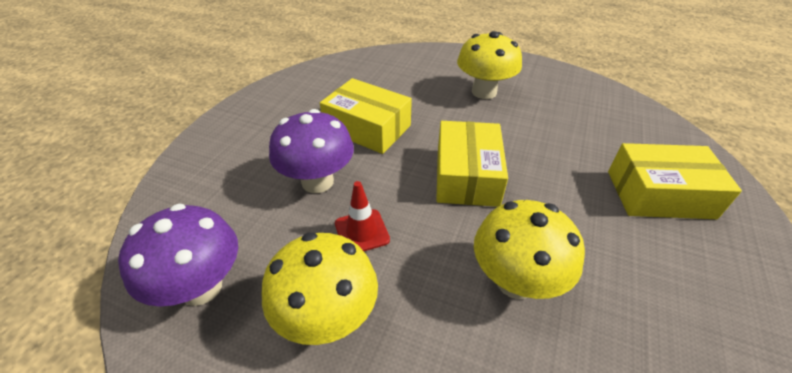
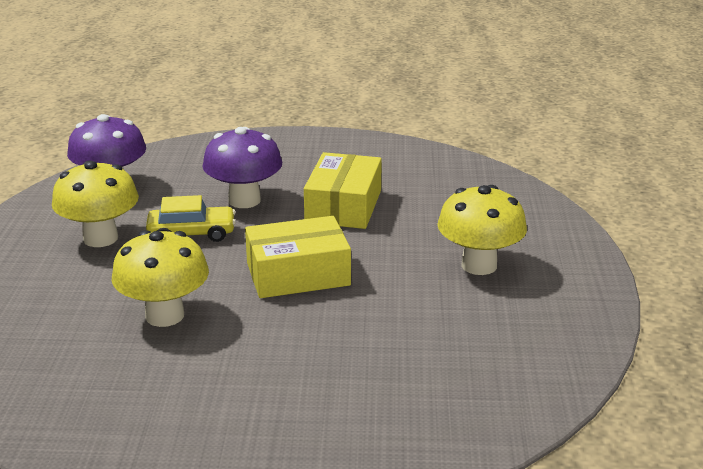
camera: 70 degrees right, 15 degrees down
red traffic cone [335,181,390,251] -> yellow car [146,195,236,242]
yellow box [608,143,742,219] -> none

